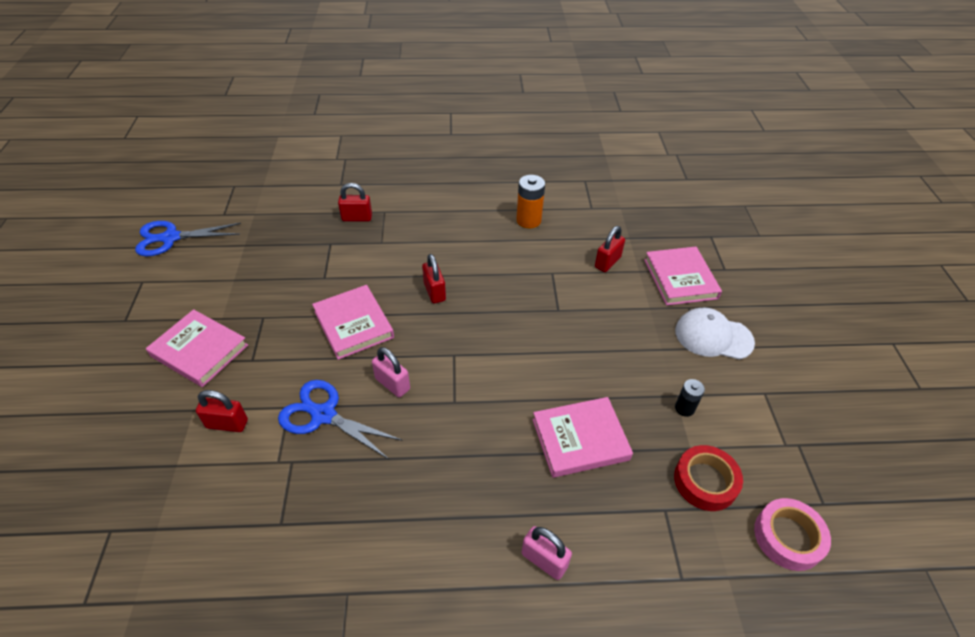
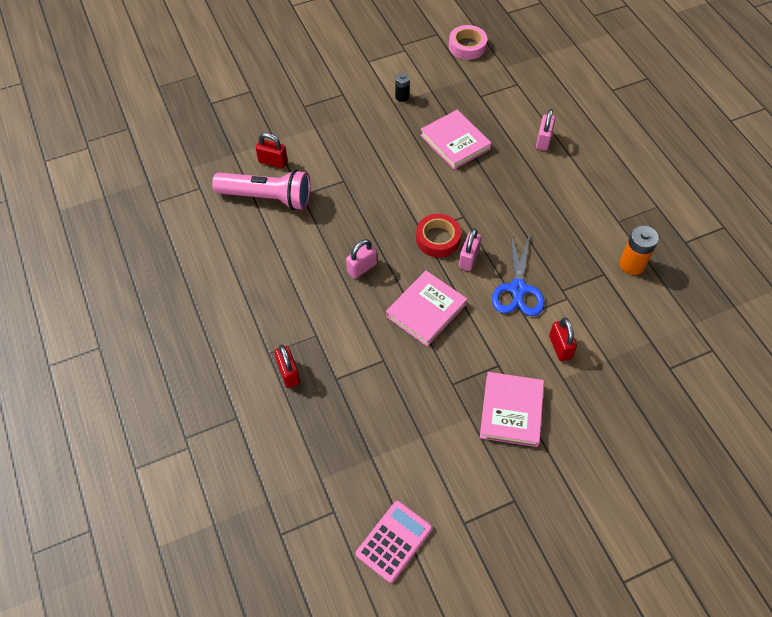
camera: 110 degrees left, 10 degrees up
blue scissors [135,221,241,256] -> pink calculator [356,501,432,583]
red padlock [422,254,446,304] -> pink padlock [346,239,377,279]
orange battery [516,175,545,228] -> orange battery moved to [619,226,659,275]
pink book [644,247,722,305] -> none
red tape [674,445,743,511] -> red tape moved to [416,214,461,257]
white cap [675,307,755,360] -> none
none -> pink flashlight [212,170,311,210]

